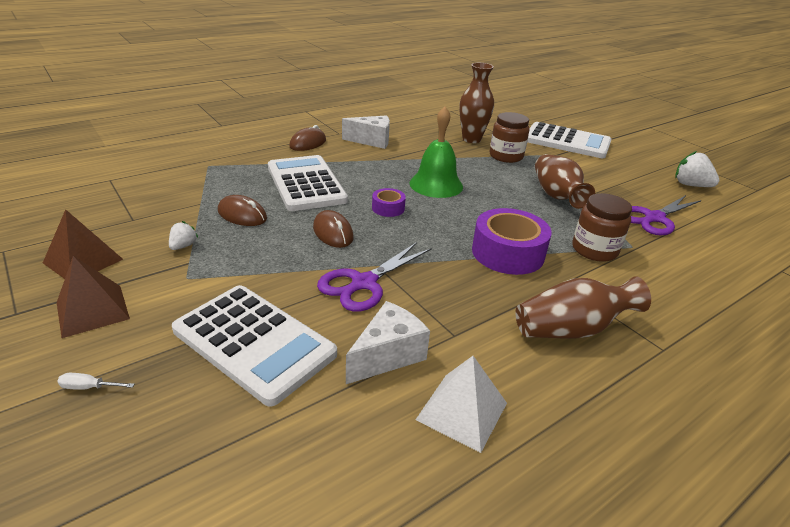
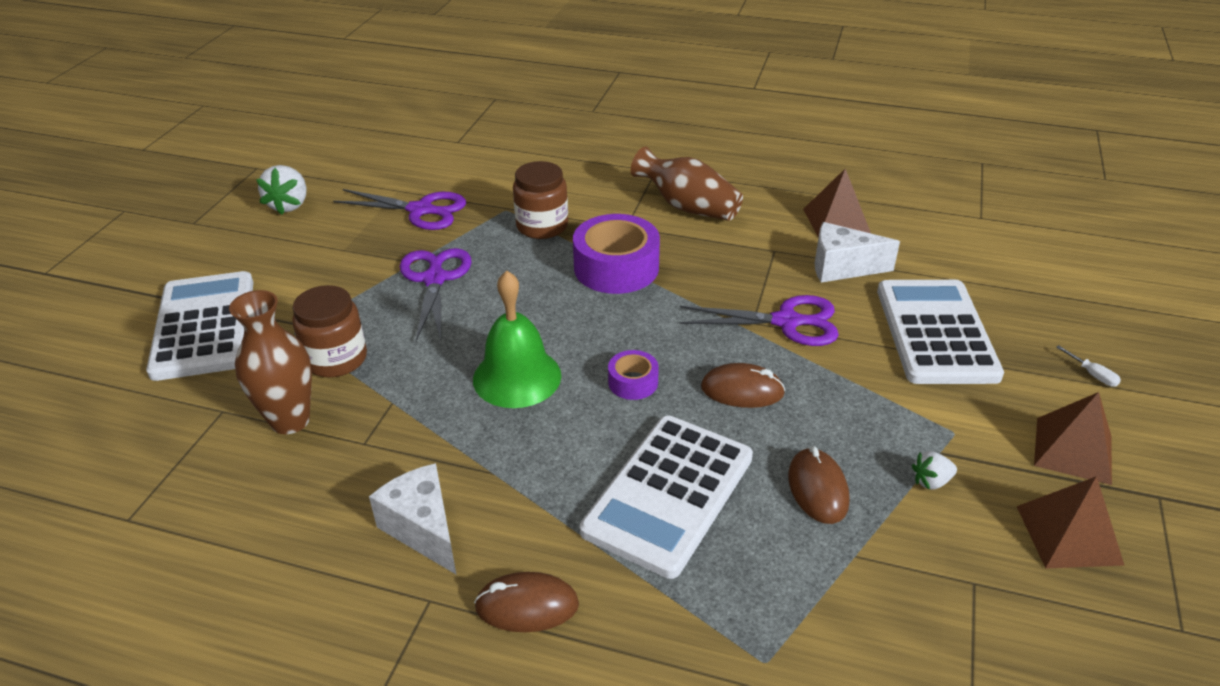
camera: 125 degrees left, 5 degrees up
brown mouse [313,210,353,248] -> brown mouse turned 75 degrees clockwise [701,363,785,408]
white pyramid [415,356,507,453] -> brown pyramid [803,169,871,238]
brown vase [535,154,595,209] -> purple scissors [400,248,472,341]

